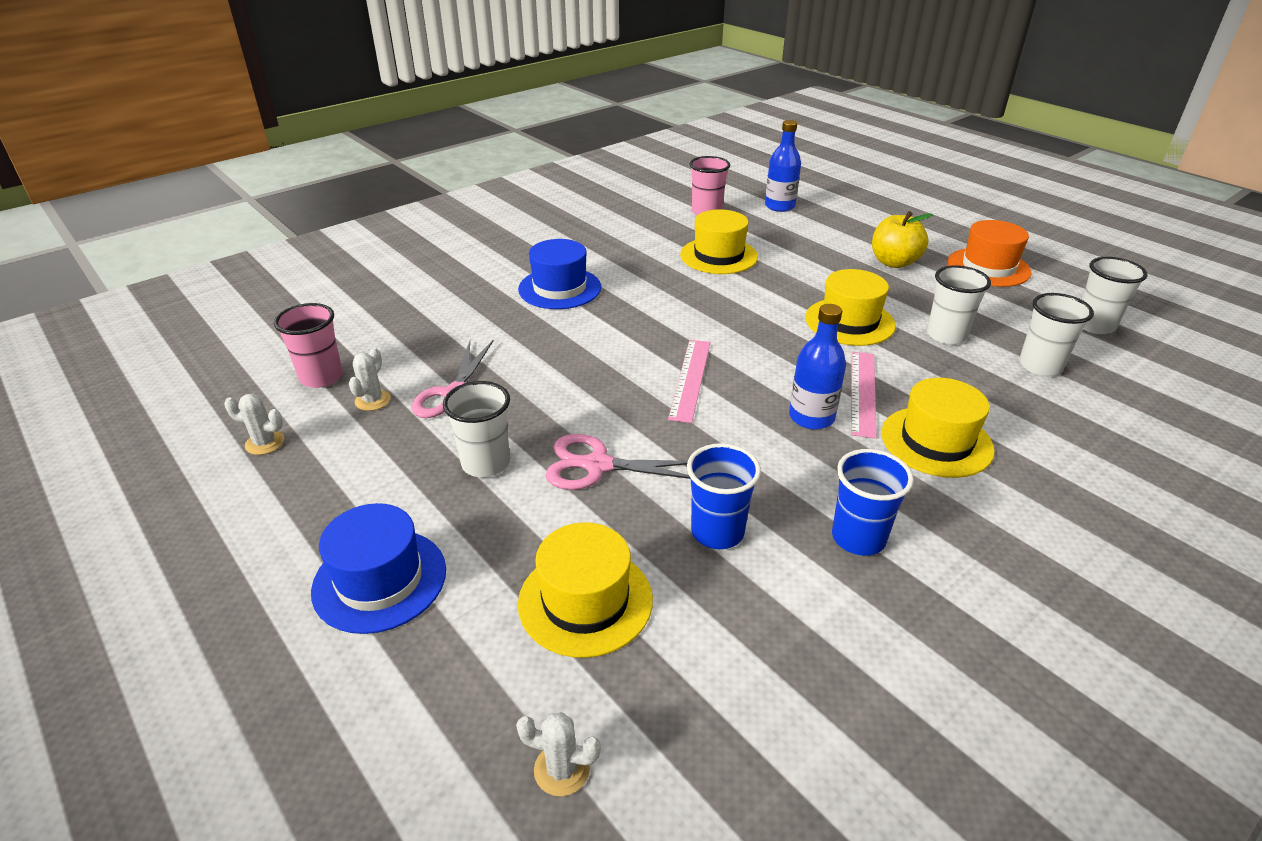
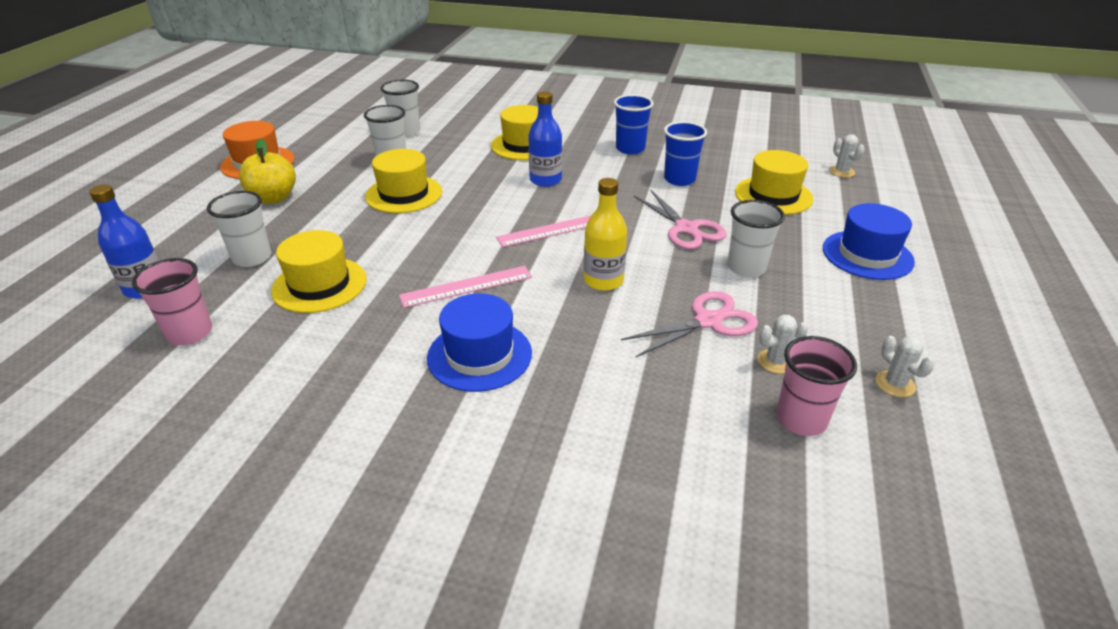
camera: 125 degrees left, 0 degrees up
pink ruler [851,351,877,439] -> pink ruler moved to [399,266,532,308]
white cup [1081,257,1148,334] -> white cup moved to [207,191,271,267]
none -> yellow bottle [584,178,627,291]

